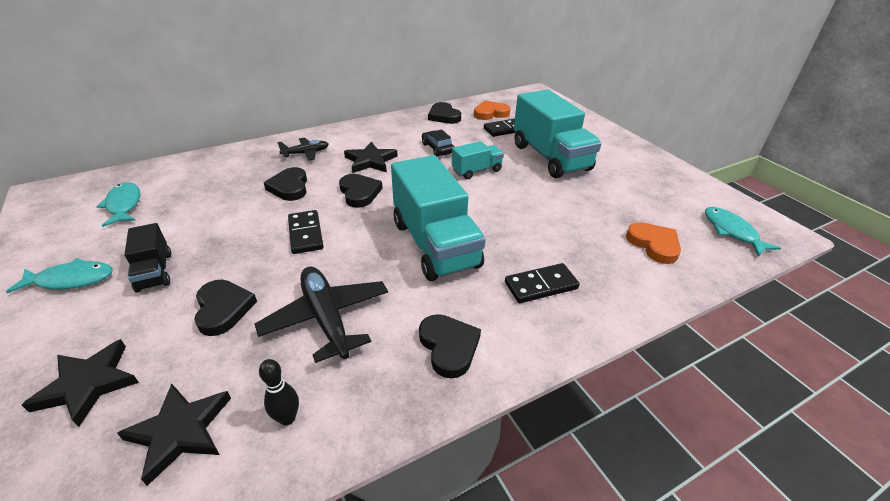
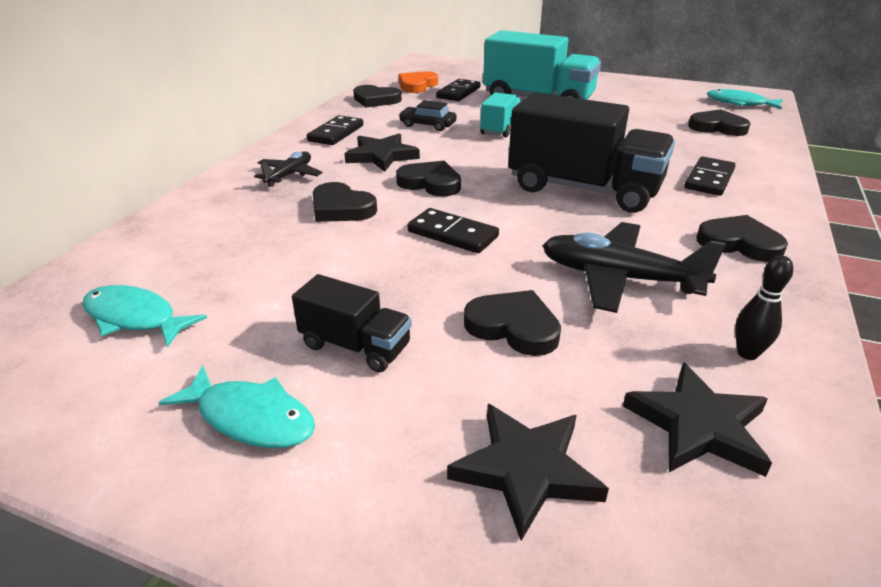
camera: 40 degrees left, 5 degrees down
turquoise fish [6,258,113,293] -> turquoise fish turned 75 degrees clockwise [158,366,315,448]
turquoise truck [391,155,486,281] -> black truck [508,92,675,213]
orange heart [626,222,681,264] -> black heart [688,109,751,136]
none -> black domino [307,115,363,145]

